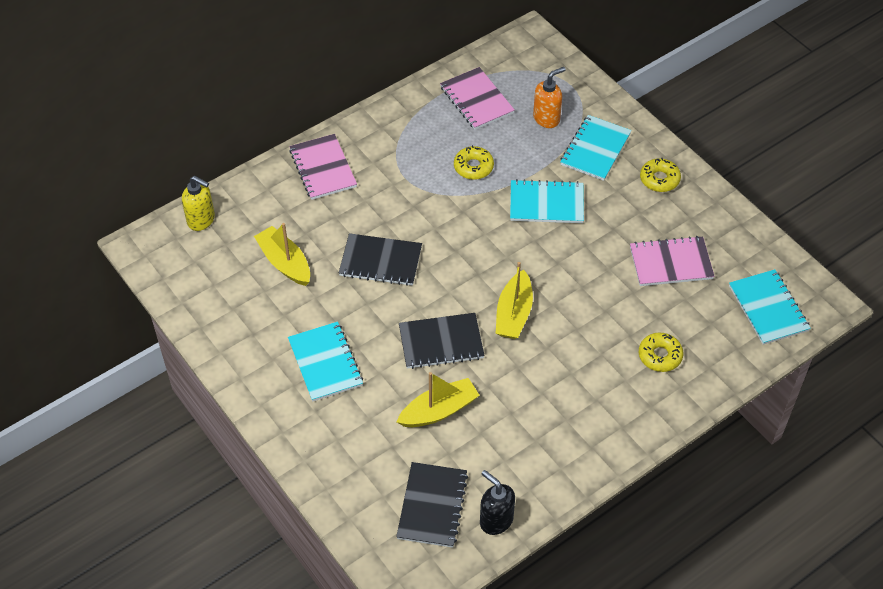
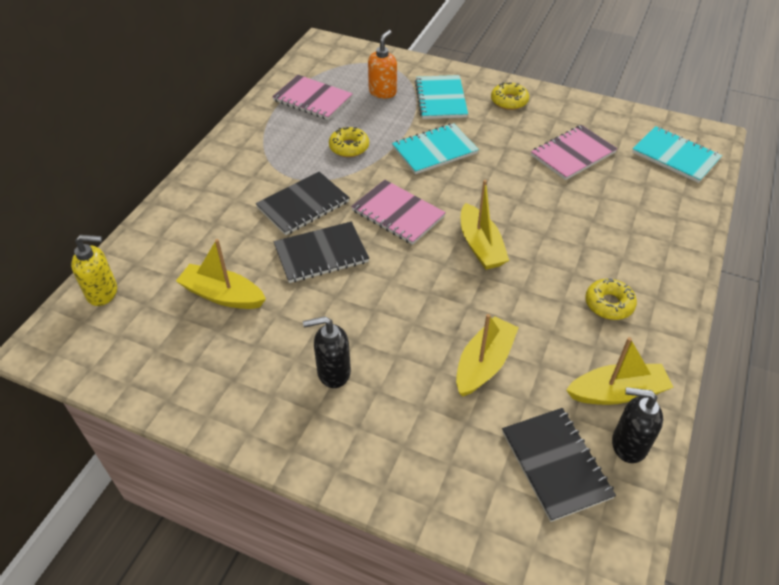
camera: 30 degrees left, 5 degrees down
turquoise notebook [288,322,363,402] -> black soap dispenser [303,316,351,388]
pink notebook [289,134,357,200] -> pink notebook moved to [351,180,446,245]
black notebook [399,313,485,369] -> black notebook moved to [256,172,350,235]
yellow donut [639,332,683,372] -> yellow donut moved to [585,278,637,320]
none -> yellow boat [566,337,674,405]

